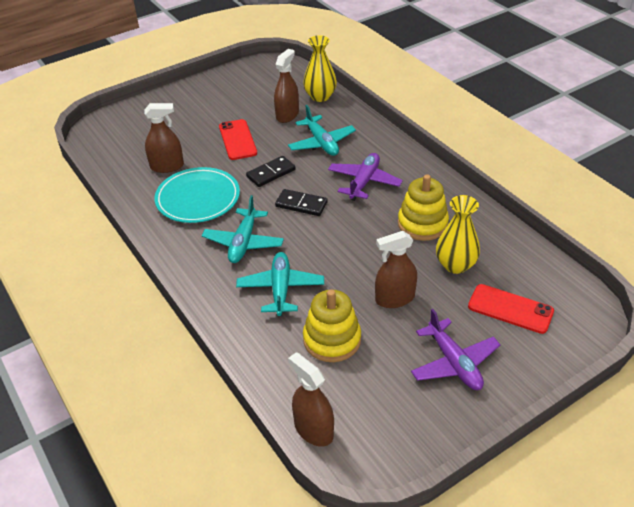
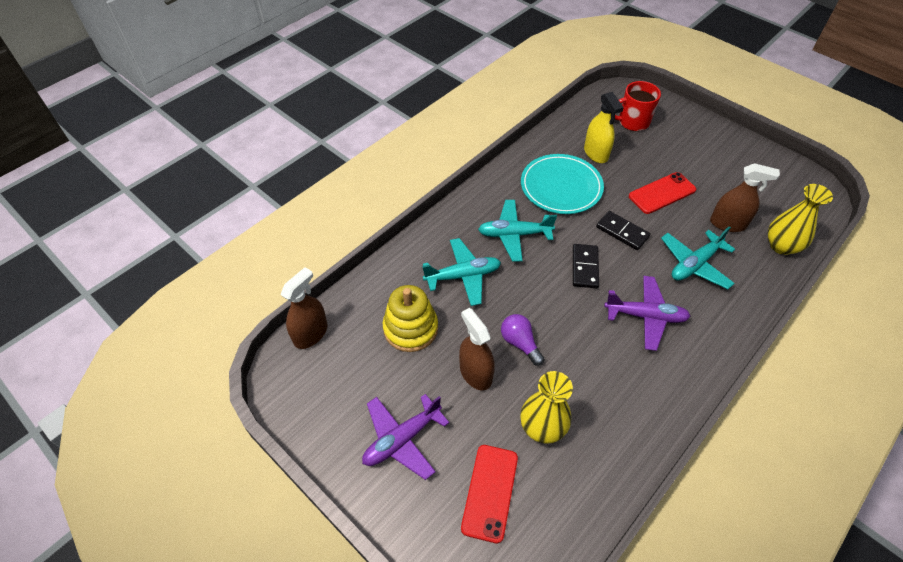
camera: 75 degrees right, 10 degrees up
brown spray bottle [144,103,184,173] -> yellow spray bottle [584,92,624,163]
yellow stacking toy [398,174,449,241] -> none
none -> purple light bulb [501,314,544,366]
none -> red mug [615,81,661,131]

